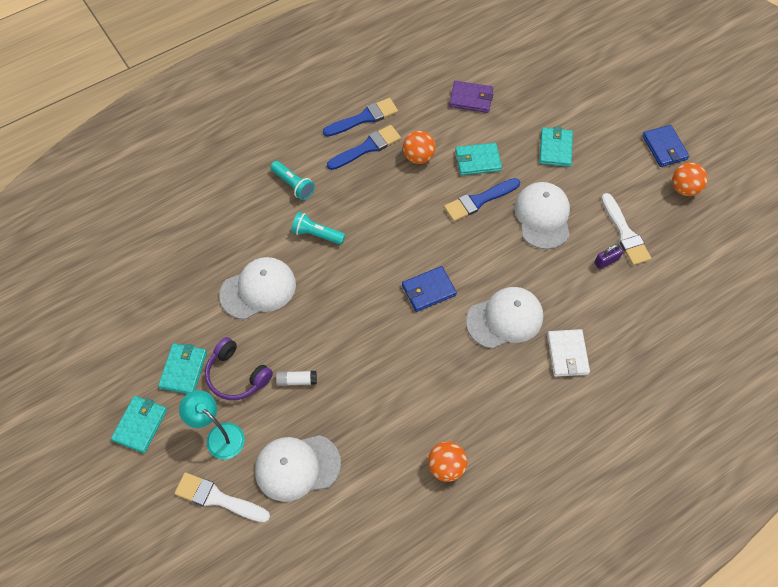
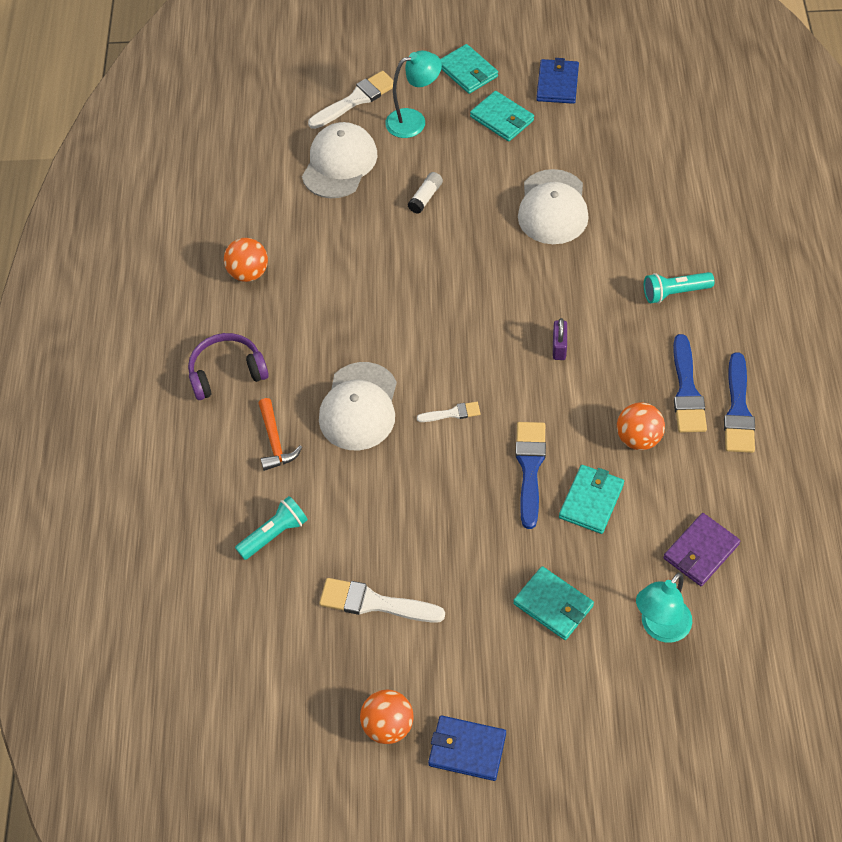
camera: 125 degrees right, 5 degrees down
purple headphones [205,337,273,400] -> purple headphones moved to [188,333,269,400]
turquoise flashlight [291,212,345,245] -> turquoise flashlight moved to [235,496,308,560]
blue wallet [402,266,457,312] -> blue wallet moved to [536,58,579,104]
white cap [514,182,570,249] -> none
white wallet [547,329,590,377] -> orange hammer [259,398,302,471]
purple padlock [594,244,623,269] -> purple padlock moved to [553,318,567,360]
none -> white brush [417,402,480,422]
none -> turquoise lamp [636,572,692,643]

